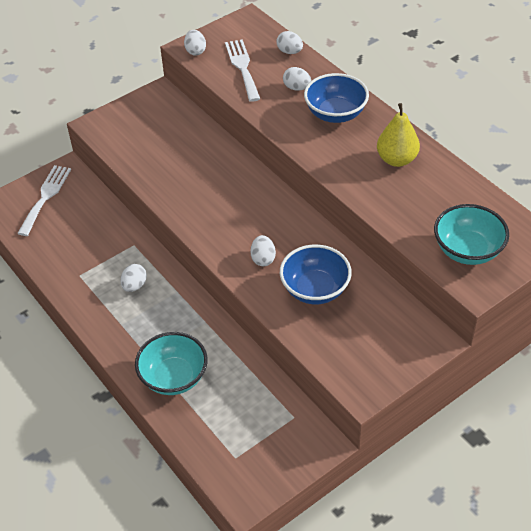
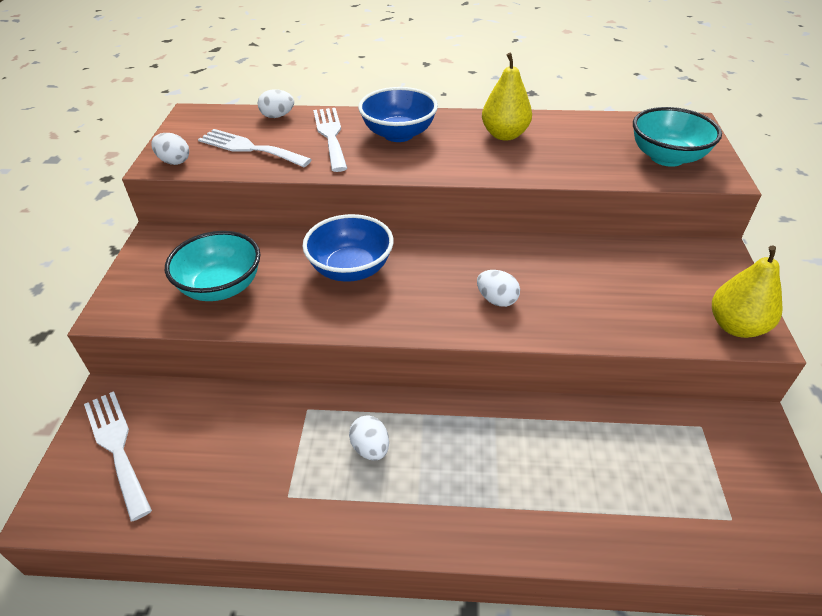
camera: 50 degrees left, 5 degrees down
turquoise bowl [135,332,208,395] -> turquoise bowl moved to [165,231,260,301]
blue bowl [280,245,352,304] -> blue bowl moved to [302,214,394,282]
white egg [283,67,311,91] -> white fork [313,108,347,172]
none -> yellow pear [712,246,783,338]

